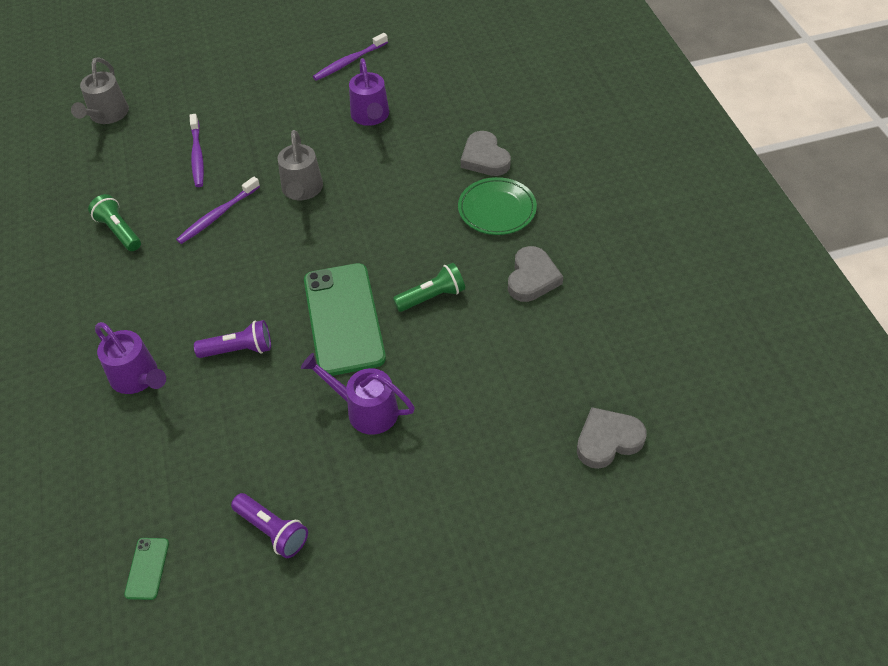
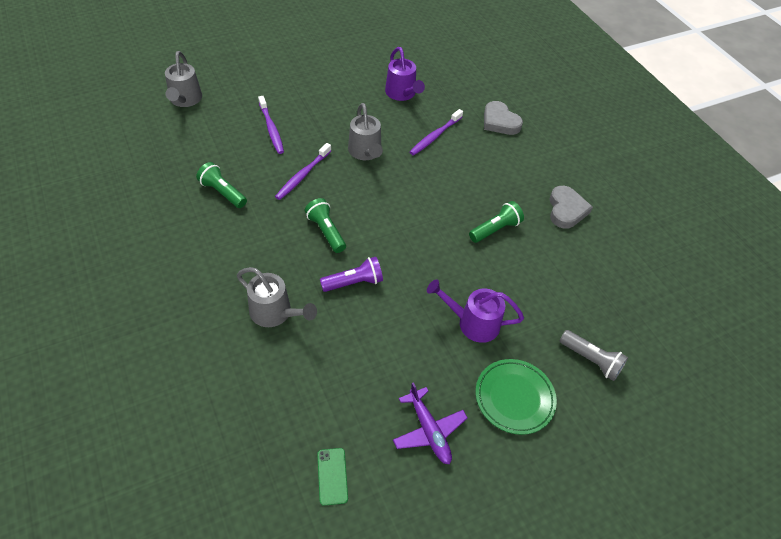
camera: 15 degrees left, 0 degrees up
purple watering can [95,322,166,394] -> grey watering can [237,267,317,327]
purple flashlight [231,493,308,558] -> purple plane [393,382,468,464]
green phone [304,263,386,376] -> none
purple toothbrush [313,33,388,81] -> purple toothbrush moved to [410,109,463,156]
green plate [458,177,537,235] -> green plate moved to [476,359,557,435]
grey heart [577,407,646,469] -> none
none -> green flashlight [304,198,346,253]
none -> grey flashlight [560,330,628,381]

